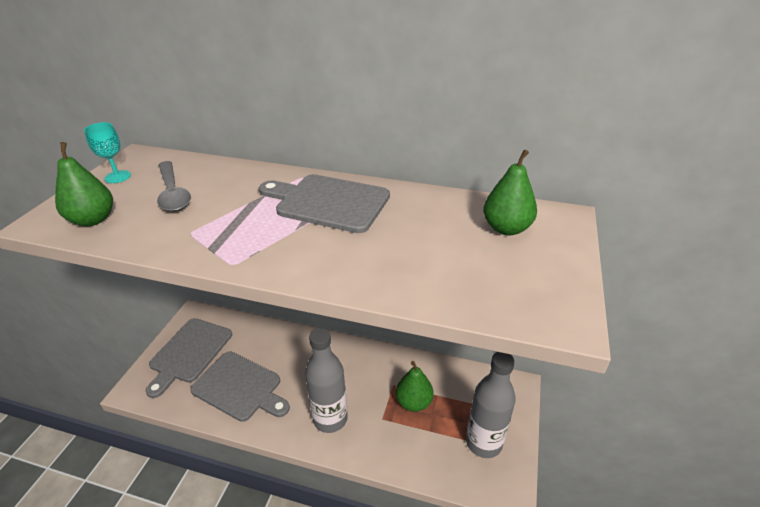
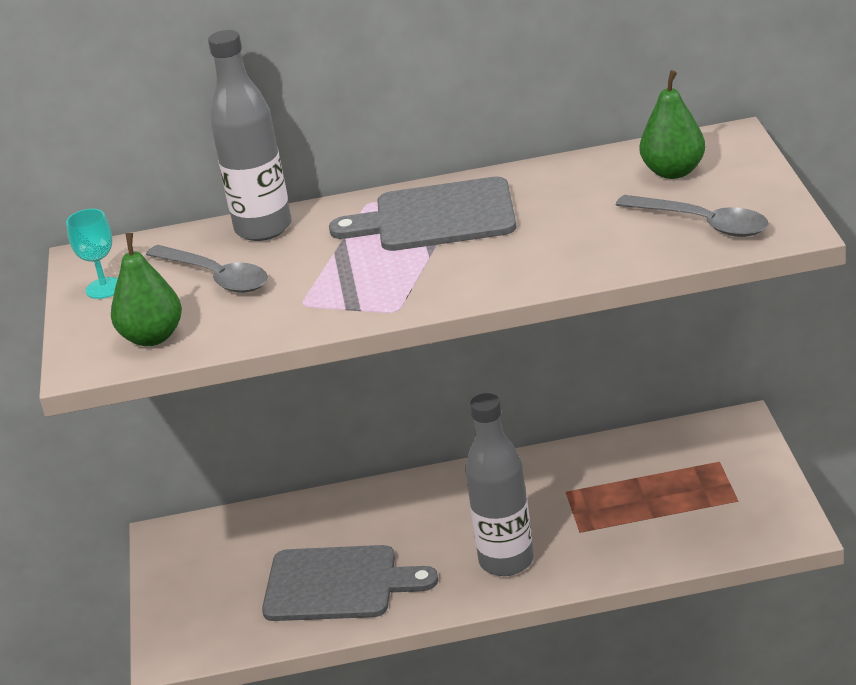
camera: 20 degrees left, 5 degrees down
grey cutting board [146,318,232,398] -> none
green pear [396,361,434,412] -> none
grey bottle [466,352,516,458] -> grey bottle moved to [208,30,291,241]
none -> grey spoon [616,195,769,237]

